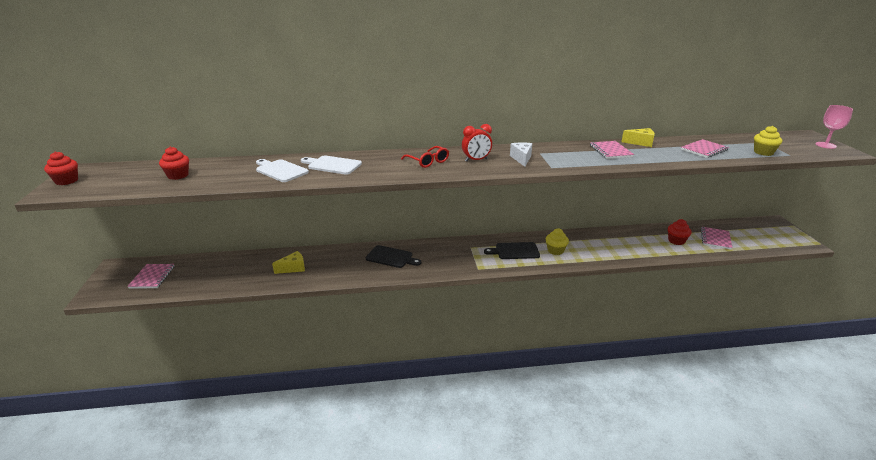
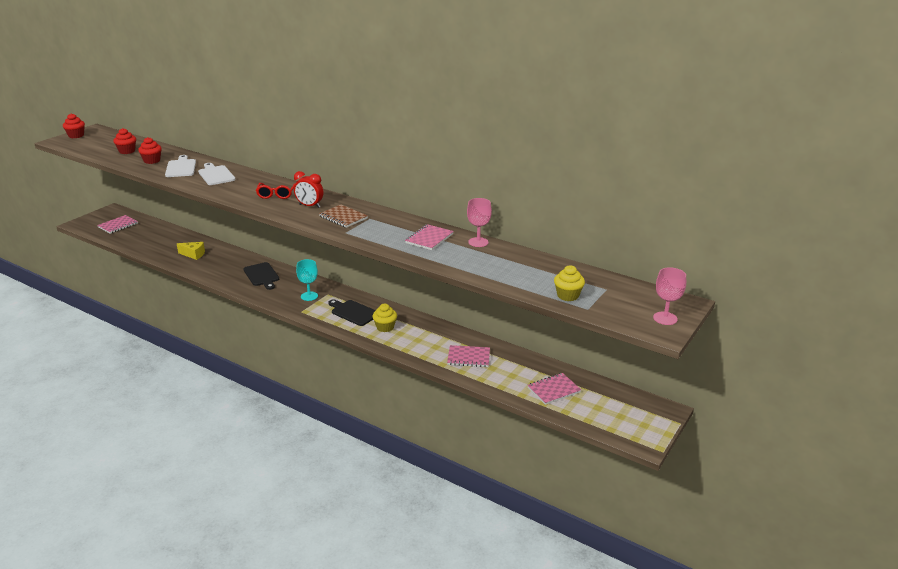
camera: 40 degrees right, 0 degrees up
white cheese [510,143,533,167] -> brown notebook [319,205,368,228]
yellow cheese [622,128,655,147] -> pink goblet [467,198,492,247]
red cupcake [668,219,692,245] -> red cupcake moved to [138,137,162,164]
pink notebook [681,139,729,158] -> pink notebook moved to [447,345,490,367]
none -> turquoise goblet [296,259,318,301]

